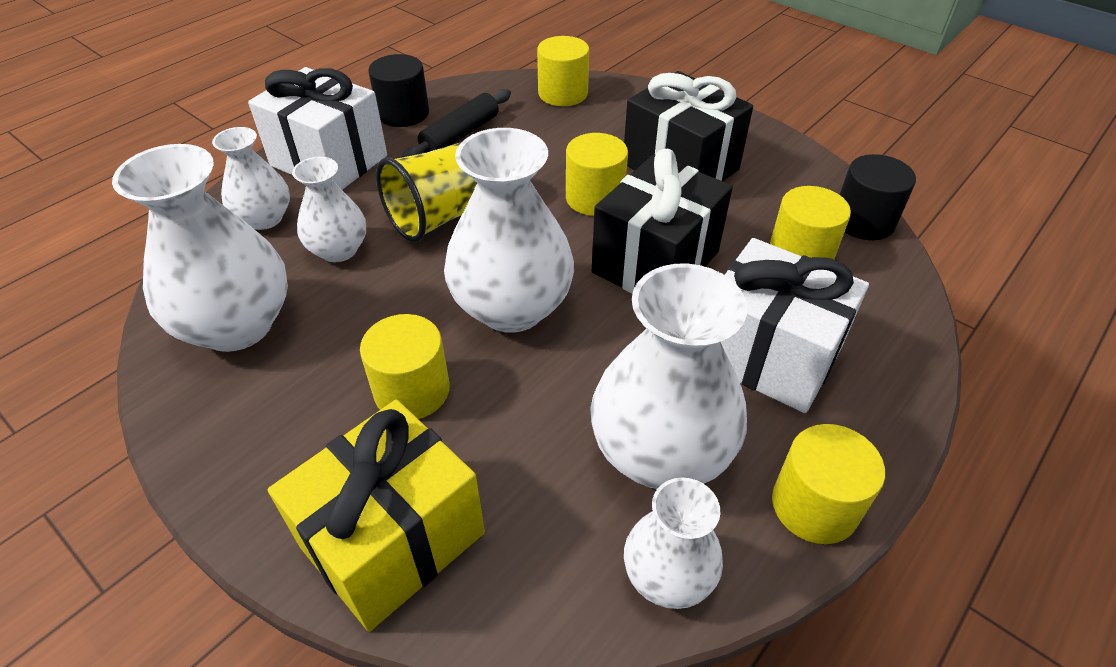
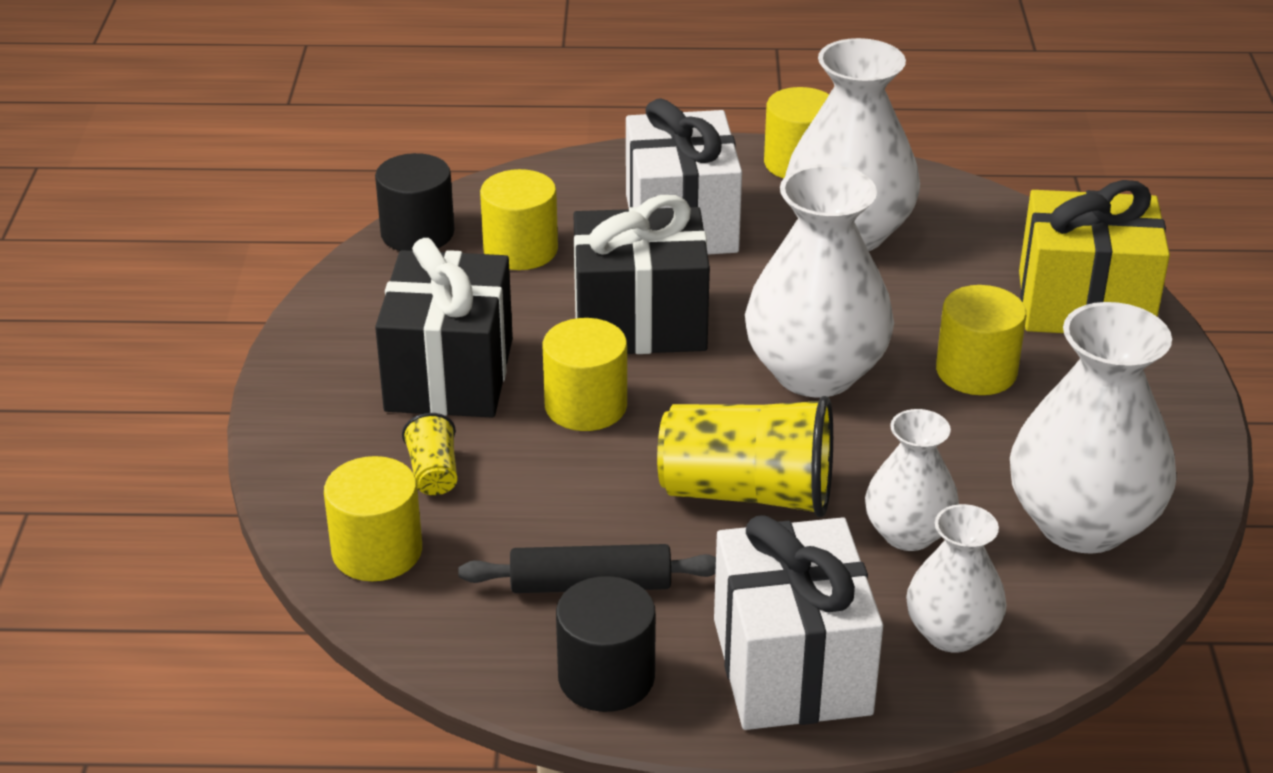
camera: 130 degrees left, 10 degrees down
white vase [624,477,723,609] -> none
none -> yellow cup [402,413,457,495]

